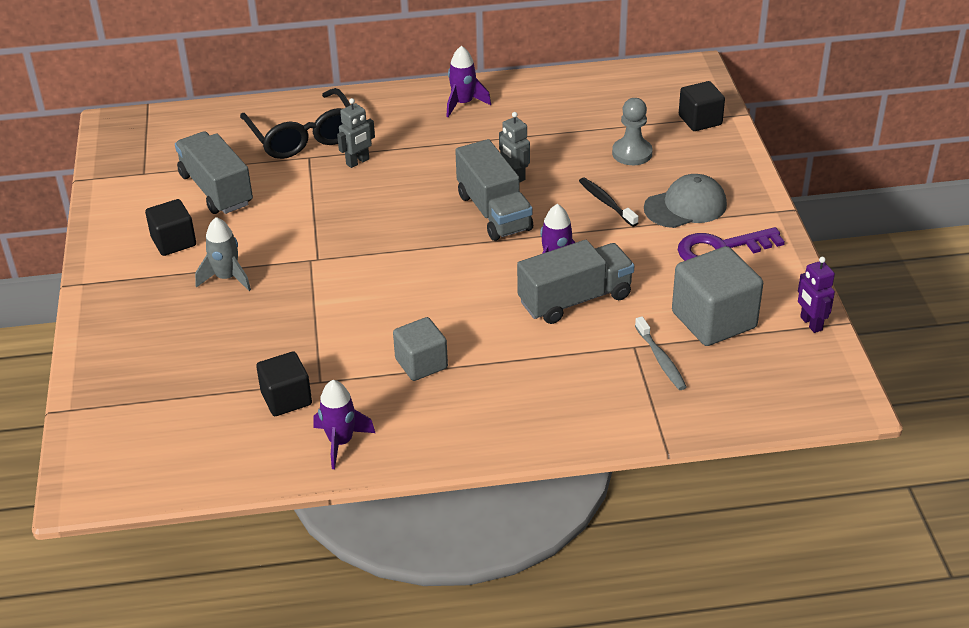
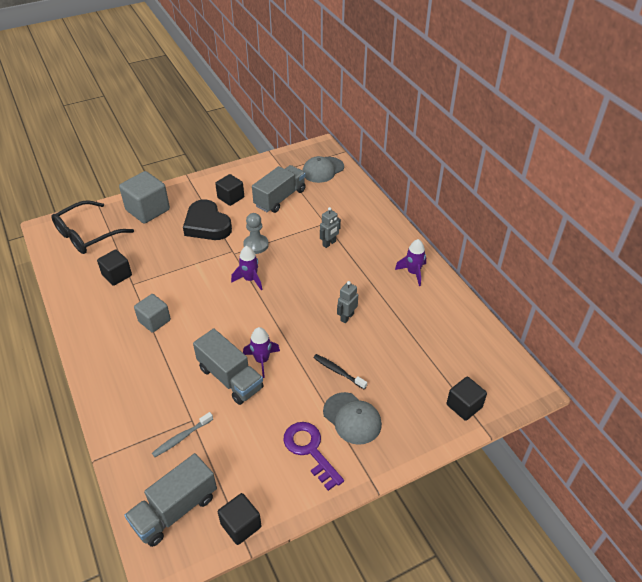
camera: 70 degrees right, 5 degrees up
grey rocket [195,217,251,291] -> black heart [183,199,232,240]
black glasses [240,88,351,159] -> black glasses moved to [51,200,134,254]
purple rocket [313,380,375,469] -> purple rocket moved to [231,246,262,290]
grey robot [337,98,375,168] -> grey robot turned 75 degrees counterclockwise [320,207,341,248]
grey truck [455,139,533,241] -> grey truck moved to [124,453,217,547]
black toothbrush [579,178,639,227] -> black toothbrush turned 90 degrees counterclockwise [313,354,367,389]
grey pawn [612,98,653,165] -> grey pawn moved to [243,213,269,254]
grey cube [672,246,763,346] -> grey cube moved to [119,171,170,224]
purple robot [798,257,835,333] -> black cube [218,493,262,545]
none -> grey cap [303,156,344,183]

